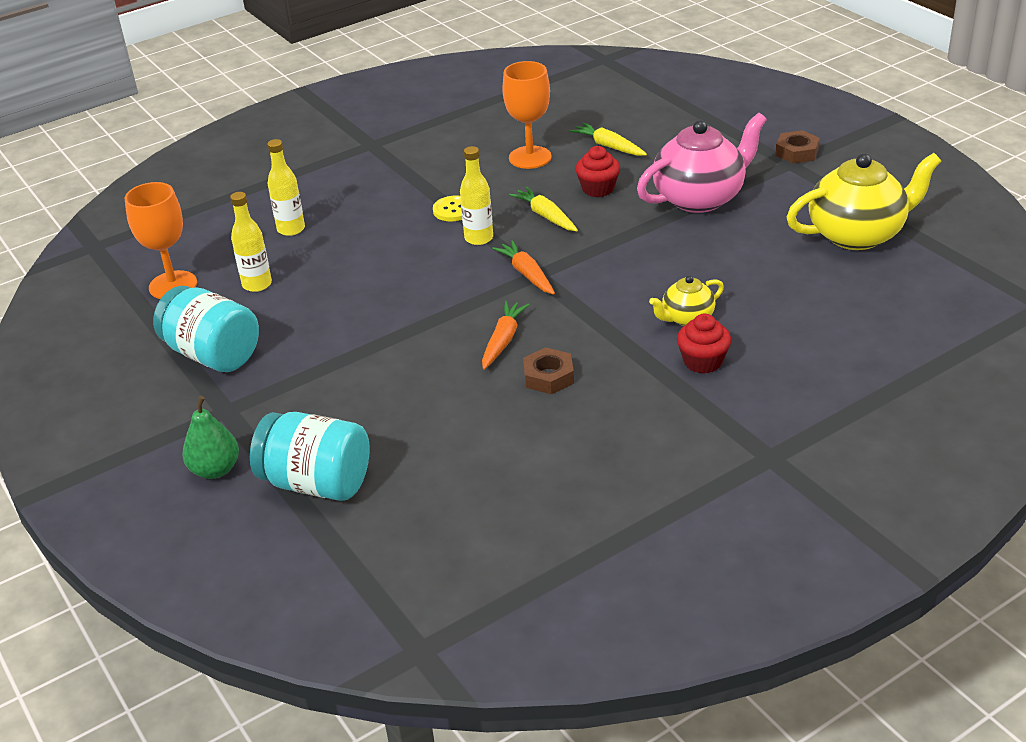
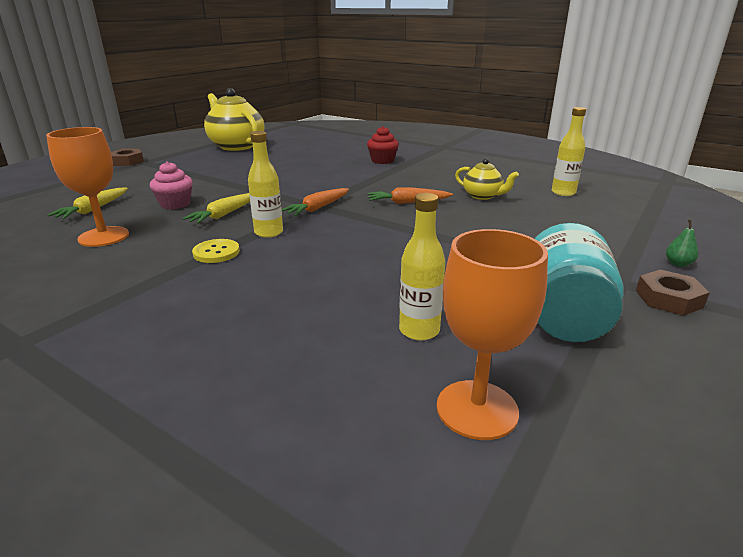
camera: 115 degrees left, 10 degrees down
green pear [182,396,239,479] -> green pear [666,219,698,267], size x0.55
turquoise jar [250,412,370,501] -> none
yellow bottle [267,139,305,236] -> yellow bottle moved to [552,107,586,196]
brown nut [523,347,574,394] -> brown nut moved to [636,270,710,316]
red cupcake [575,146,620,197] -> pink cupcake [150,161,193,209]
pink teapot [637,113,767,213] -> none
yellow teapot [649,275,724,326] -> yellow teapot moved to [455,158,519,200]

